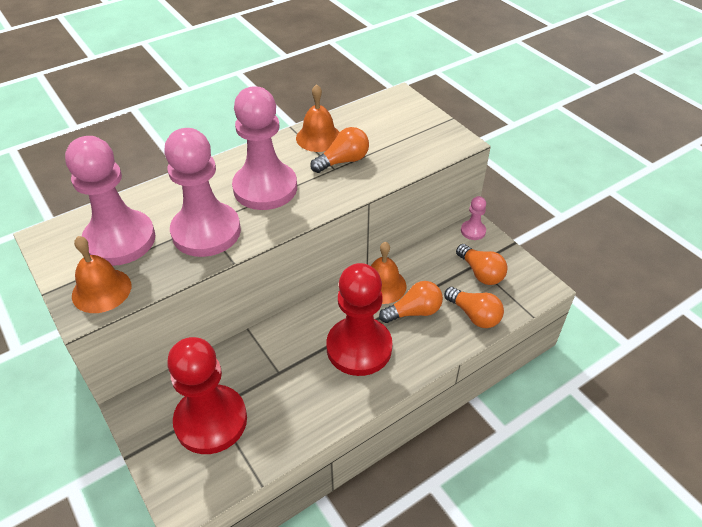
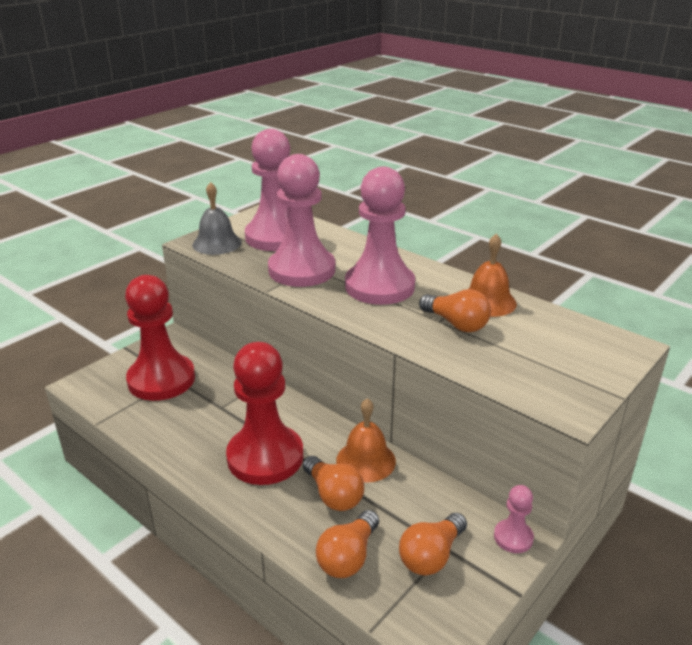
camera: 75 degrees right, 15 degrees down
orange bell [72,236,131,313] -> grey bell [192,182,242,255]

